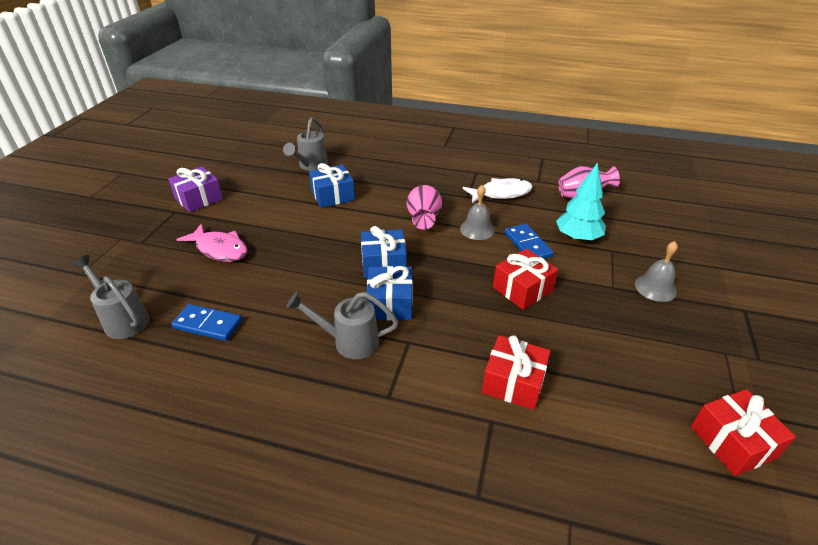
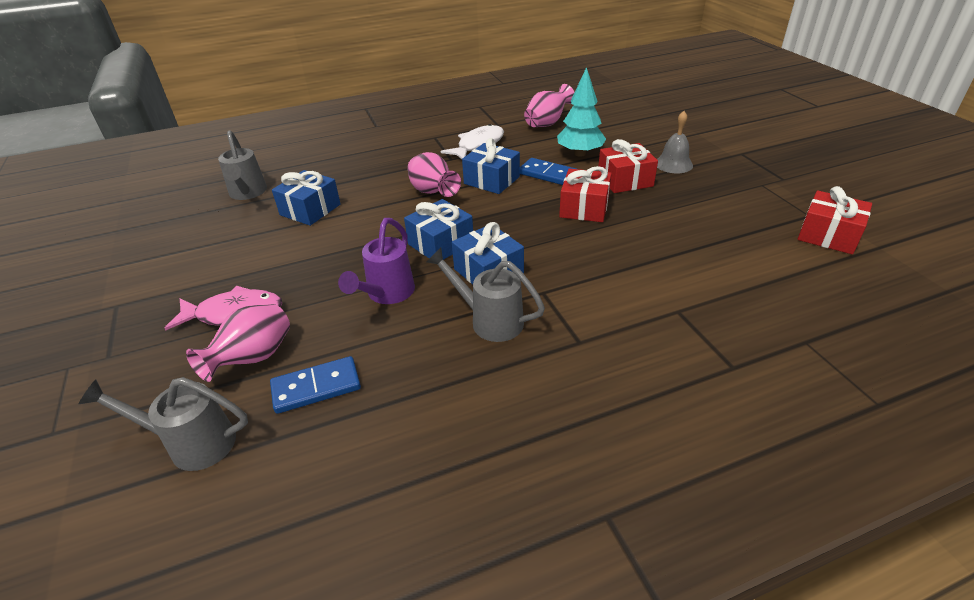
camera: 35 degrees left, 0 degrees up
purple gift [168,167,223,212] -> none
grey watering can [286,292,398,359] -> grey watering can turned 60 degrees clockwise [426,248,545,342]
grey bell [460,185,495,240] -> blue gift [462,138,520,194]
red gift [482,335,551,410] -> red gift moved to [598,139,658,193]
none -> pink vase [186,304,290,382]
none -> purple watering can [338,218,415,304]

